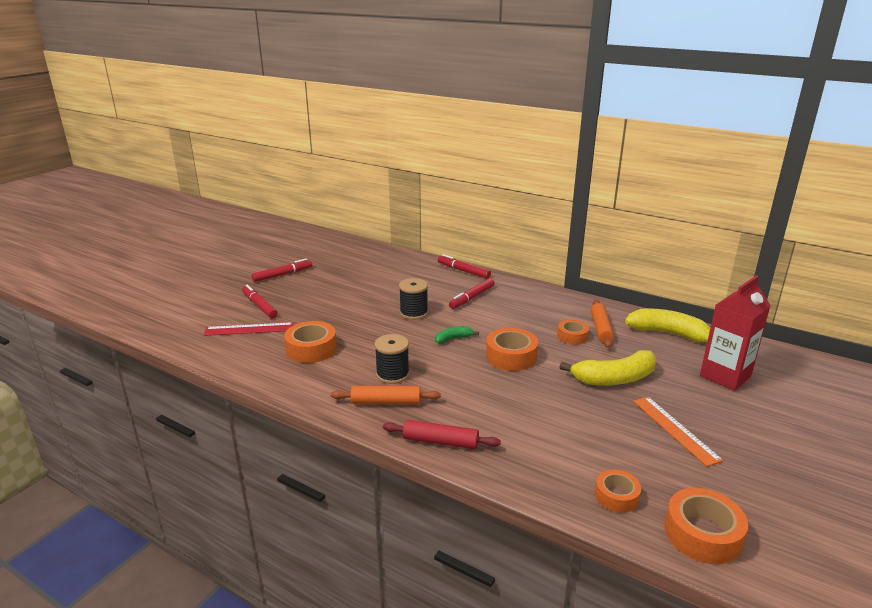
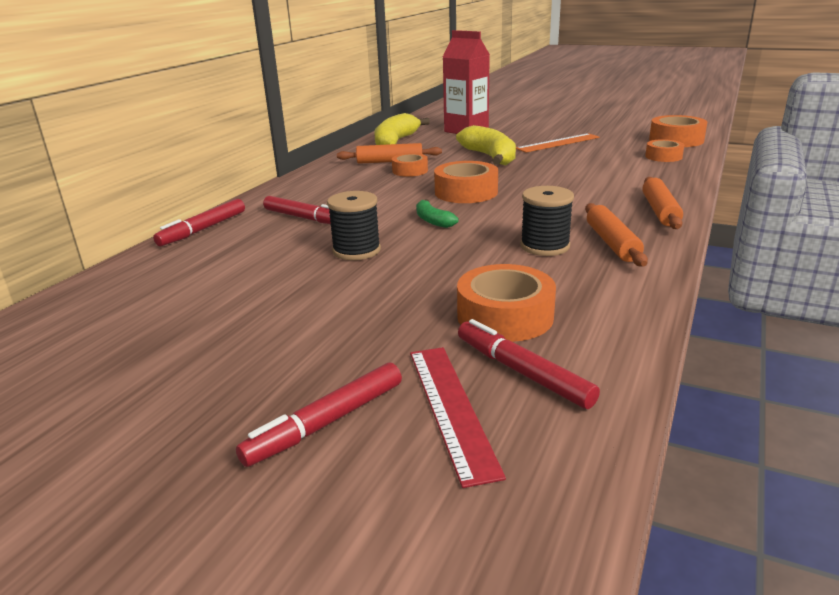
camera: 95 degrees left, 0 degrees up
red marker [252,258,312,282] -> red marker moved to [458,319,600,409]
red rolling pin [383,420,501,449] -> orange rolling pin [642,177,683,229]

